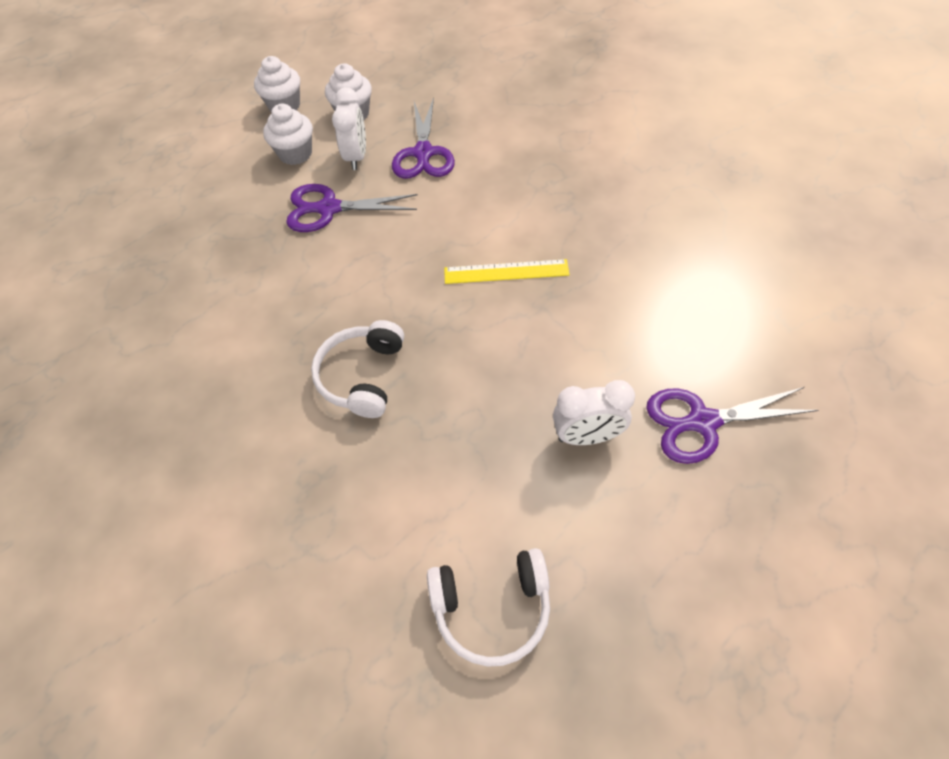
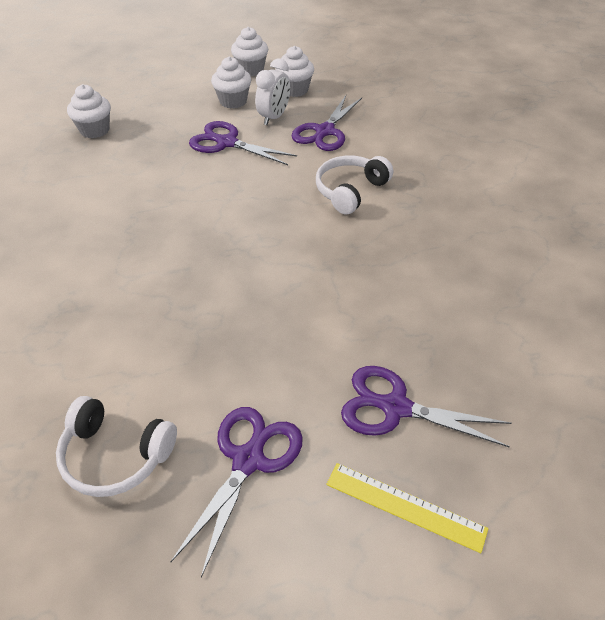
camera: 25 degrees right, 10 degrees down
white headphones [311,320,404,418] -> white headphones moved to [316,156,393,215]
yellow ruler [444,259,570,284] -> yellow ruler moved to [326,463,488,553]
white clock [553,380,635,445] -> none
none -> white cupcake [67,84,111,138]
none -> purple scissors [171,407,303,577]

